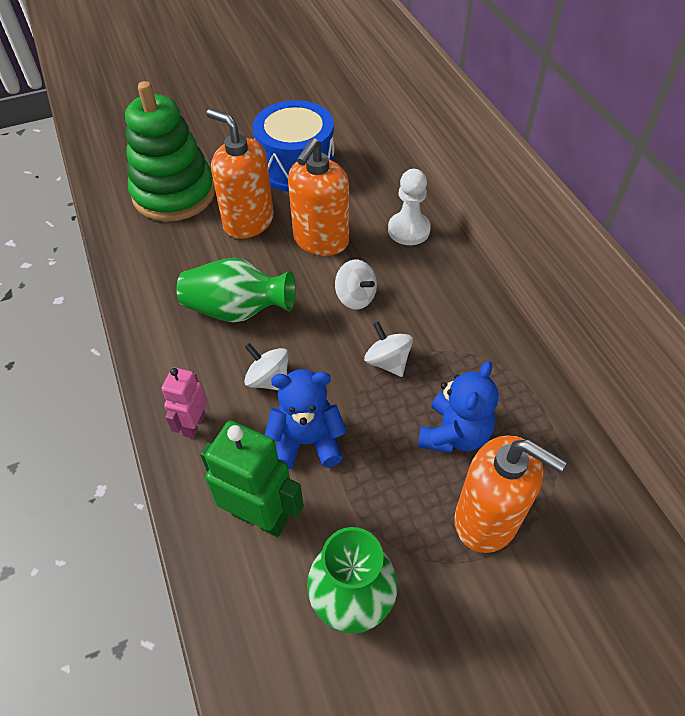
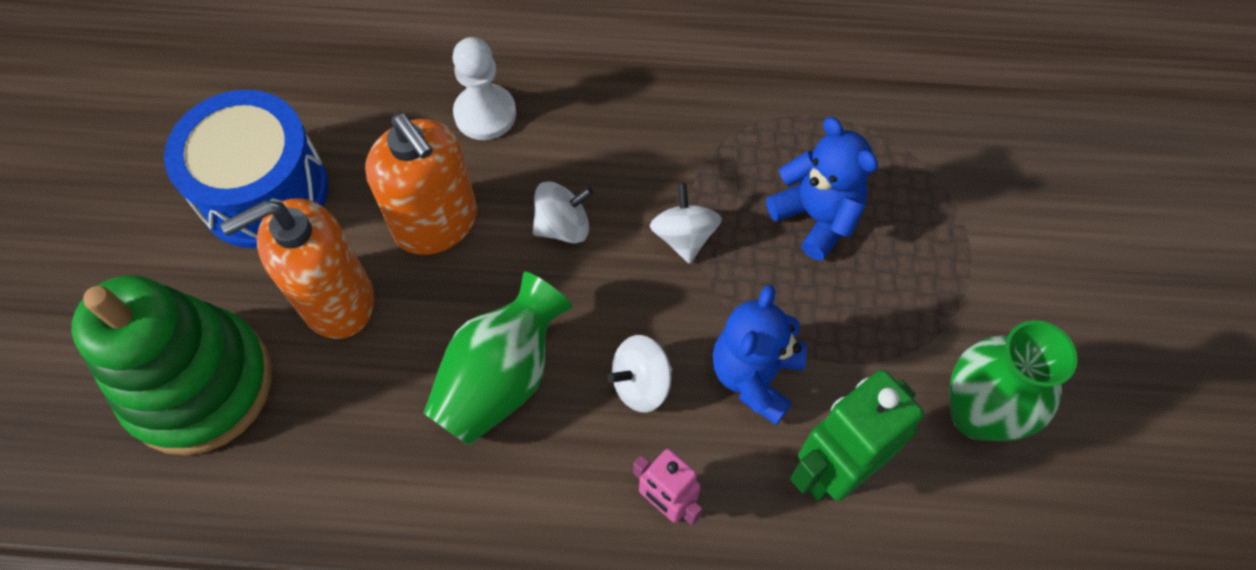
camera: 65 degrees left, 10 degrees up
white spinning top [364,322,413,377] -> white spinning top turned 90 degrees clockwise [650,183,722,264]
orange soap dispenser [455,435,567,553] -> none

